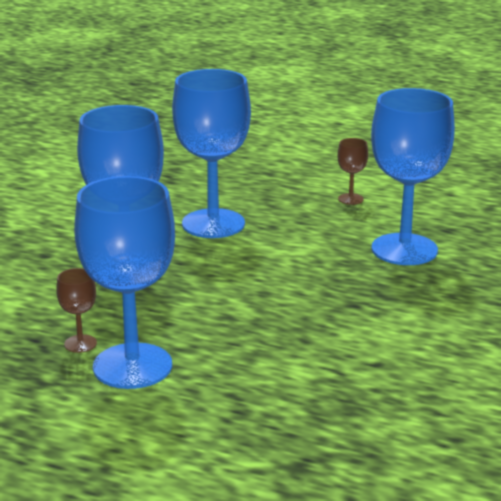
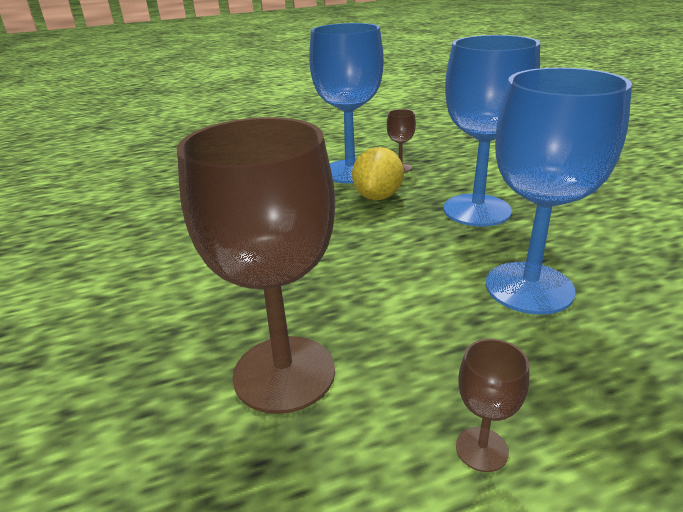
camera: 140 degrees right, 5 degrees up
blue goblet [371,88,455,265] -> brown goblet [177,117,335,414]
none -> yellow lemon [352,147,404,200]

